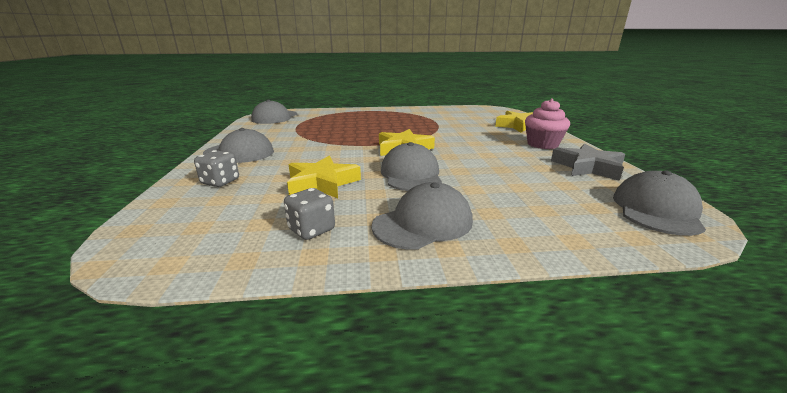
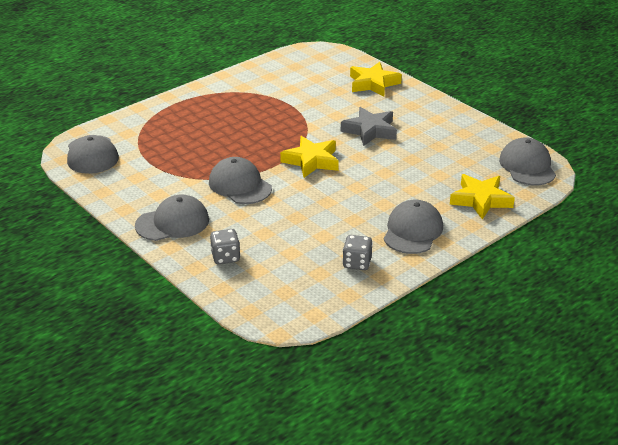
camera: 35 degrees left, 10 degrees up
yellow star [287,156,361,198] -> yellow star moved to [450,174,515,219]
grey cap [381,142,442,191] -> grey cap moved to [209,157,272,204]
pink cupcake [525,99,570,149] -> none
grey star [551,144,625,181] -> grey star moved to [341,107,397,146]

